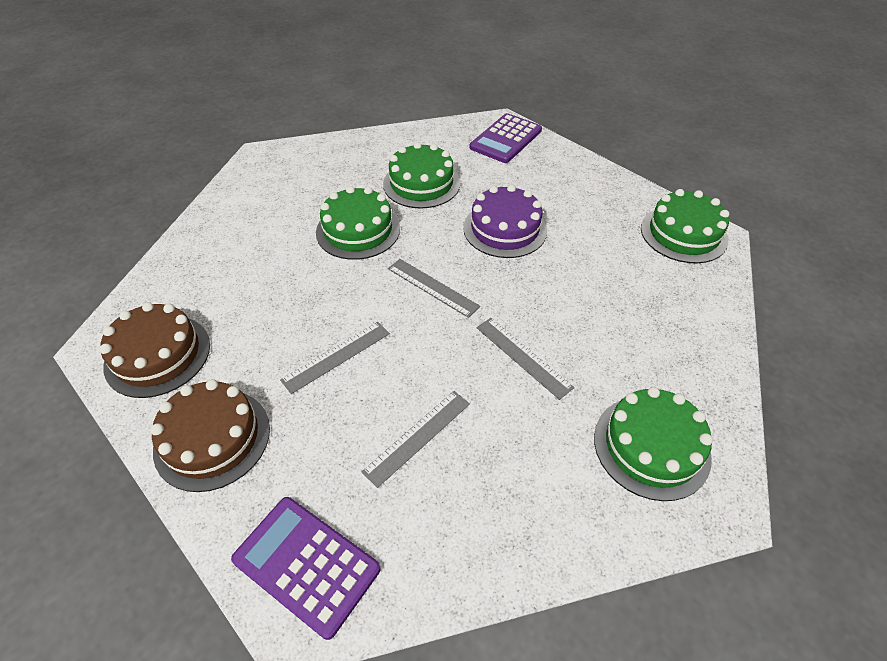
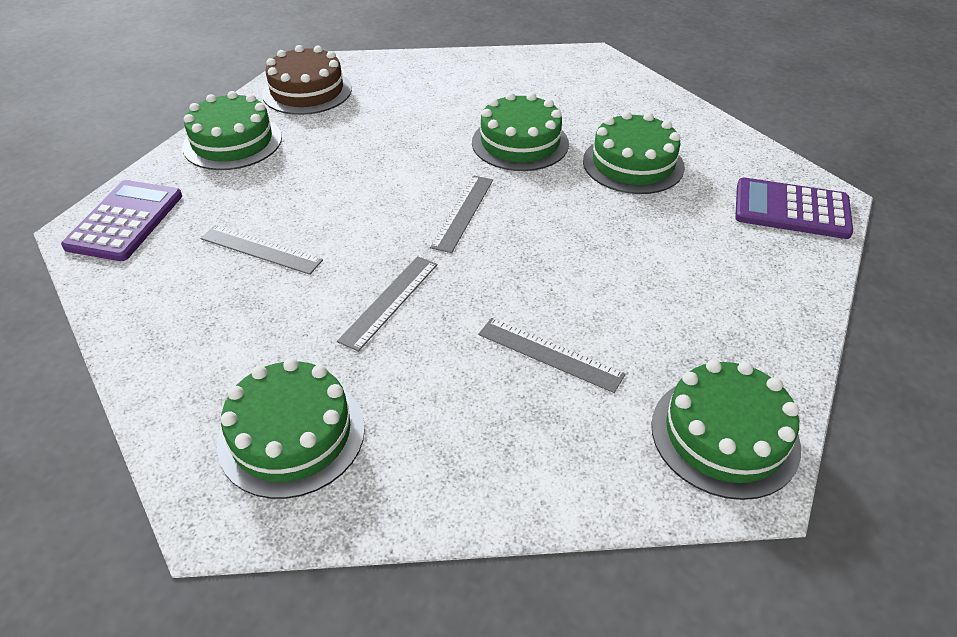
camera: 70 degrees right, 5 degrees down
brown cake [150,379,270,492] -> green cake [182,91,282,170]
grey ruler [280,322,390,394] -> grey ruler moved to [478,318,625,393]
purple cake [463,184,547,258] -> none

